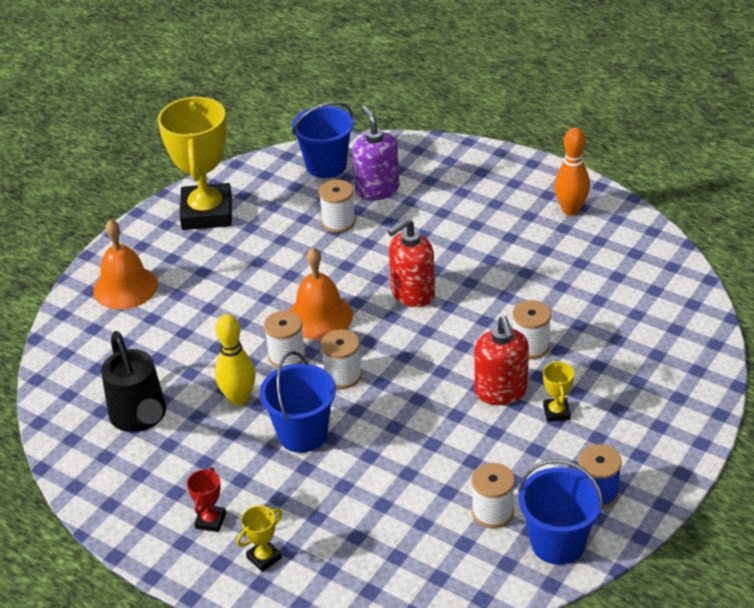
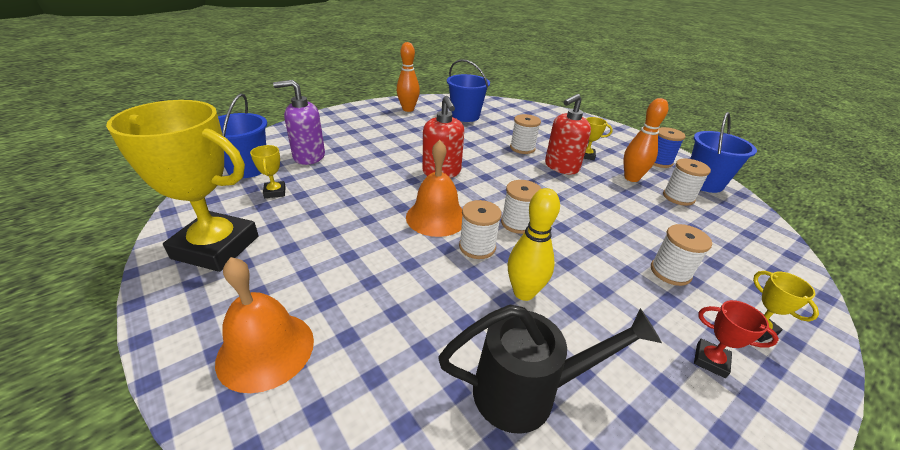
camera: 75 degrees left, 5 degrees down
blue bucket [260,351,336,453] -> blue bucket moved to [447,59,490,122]
white spool [319,180,356,233] -> white spool moved to [651,224,712,286]
red soap dispenser [474,316,529,405] -> red soap dispenser turned 135 degrees clockwise [545,94,591,174]
none -> yellow trophy [250,145,286,198]
none -> orange bowling pin [624,98,668,182]

